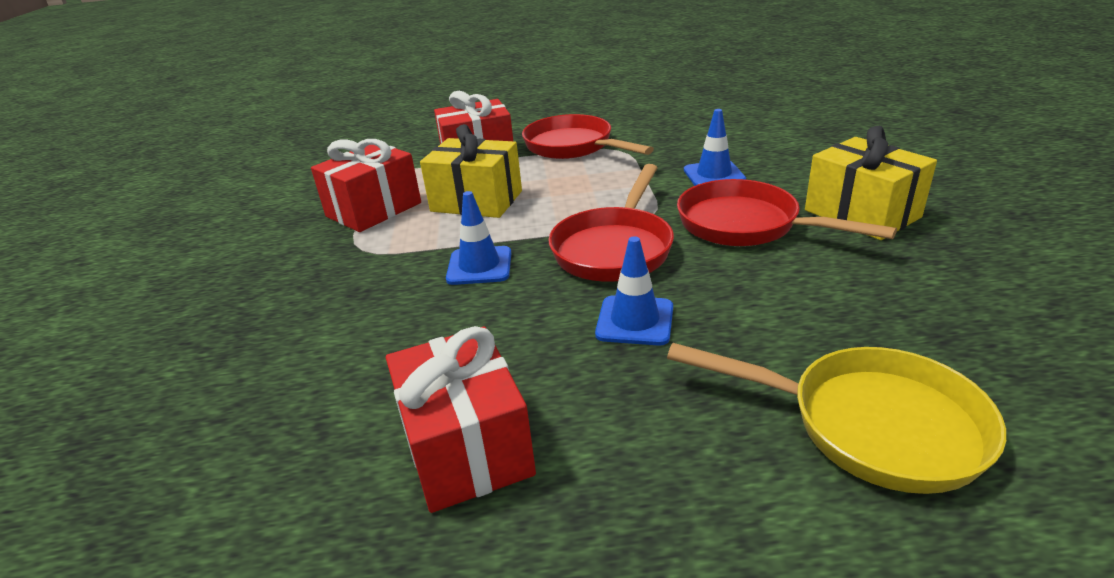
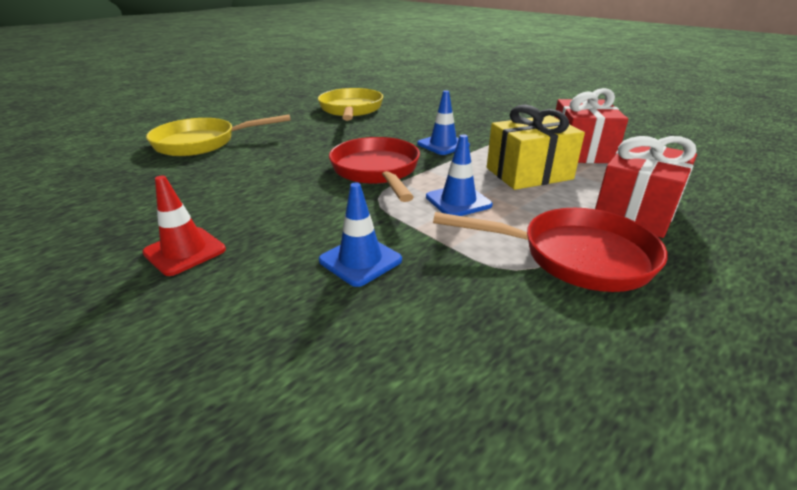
camera: 140 degrees right, 0 degrees up
red gift [386,326,536,513] -> yellow pan [318,88,383,121]
blue traffic cone [595,236,673,346] -> blue traffic cone moved to [426,134,493,216]
red pan [677,179,897,246] -> none
yellow gift [805,126,937,240] -> red traffic cone [142,176,226,276]

